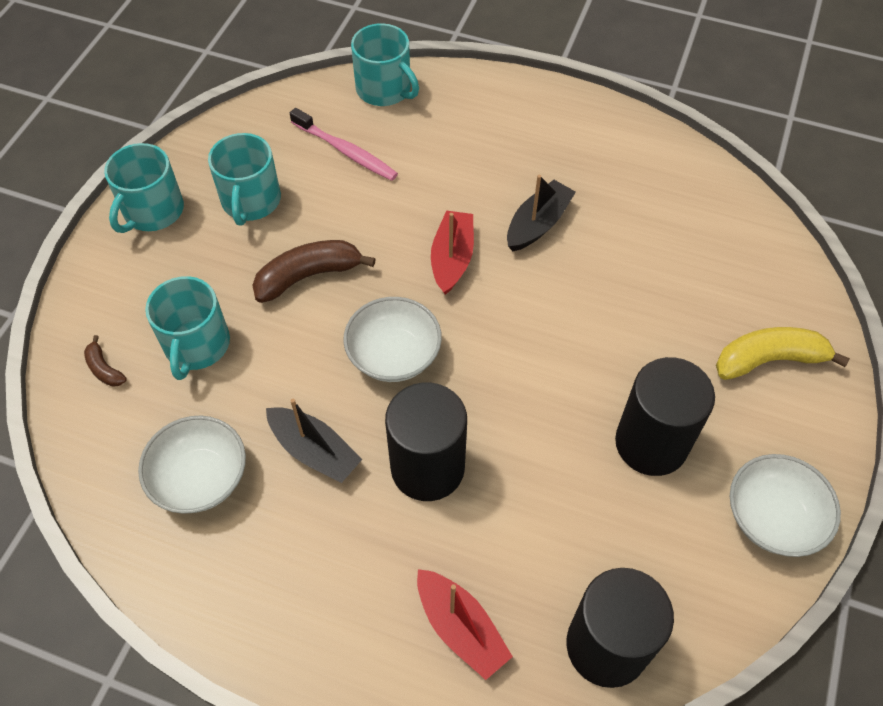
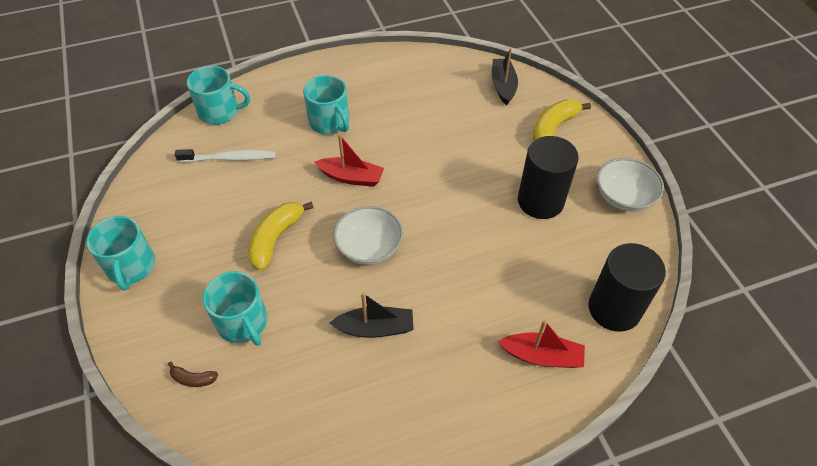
camera: 40 degrees left, 5 degrees down
white bowl [138,416,246,514] -> none
turquoise mug [208,133,281,225] -> turquoise mug moved to [303,75,349,135]
brown banana [252,240,376,303] -> yellow banana [248,202,314,271]
pink toothbrush [290,108,398,181] -> white toothbrush [175,149,276,162]
black cylinder [385,383,467,501] -> none
red boat [431,211,474,295] -> red boat turned 135 degrees clockwise [315,135,384,187]
black boat [507,175,576,251] -> black boat moved to [492,48,518,105]

